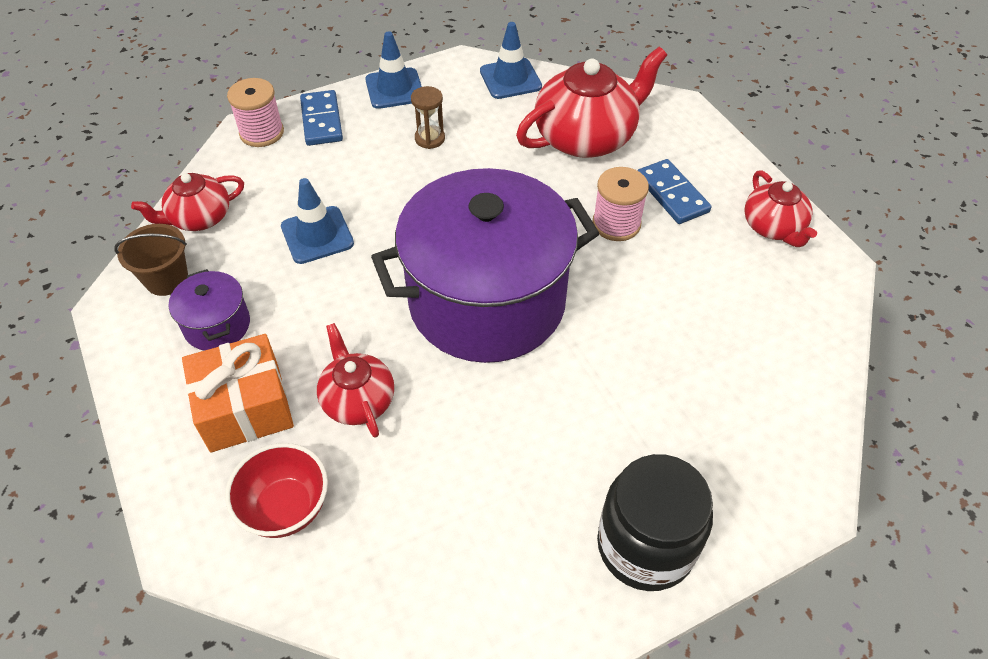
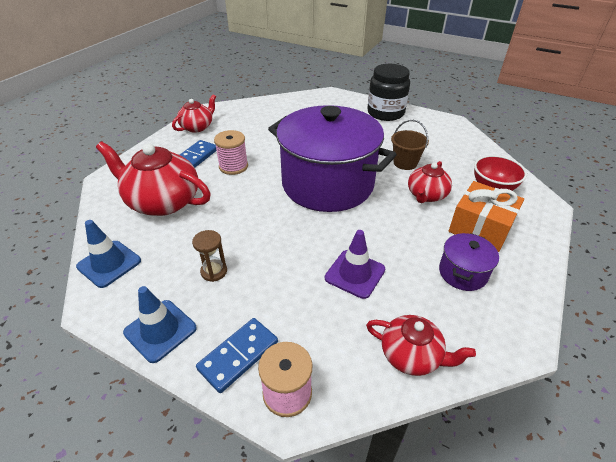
camera: 125 degrees left, 10 degrees down
brown bucket [114,224,188,296] -> brown bucket moved to [391,120,429,170]
blue traffic cone [281,178,354,264] -> purple traffic cone [325,230,385,299]

